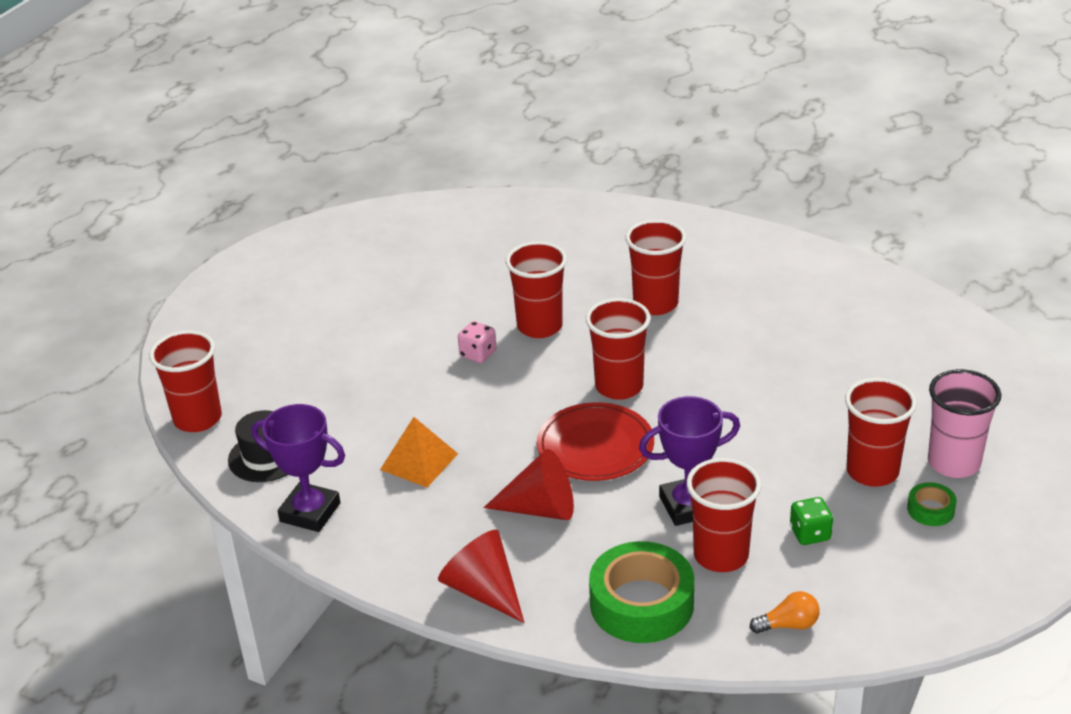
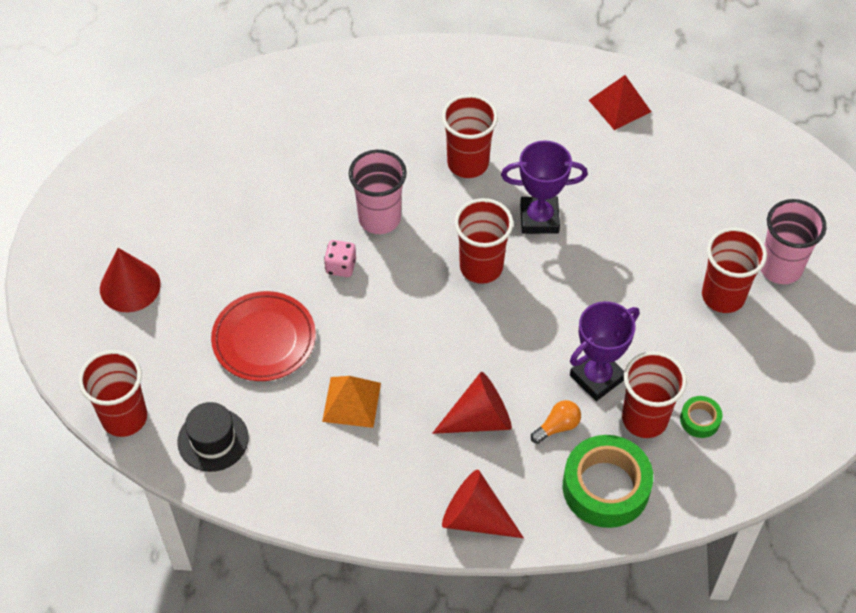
camera: 25 degrees left, 20 degrees up
purple trophy [251,404,345,532] -> purple trophy moved to [501,140,588,234]
red cup [506,242,567,338] -> pink cup [349,150,407,234]
red plate [537,402,654,481] -> red plate moved to [211,291,316,381]
orange light bulb [750,591,820,634] -> orange light bulb moved to [531,400,581,444]
green dice [790,497,833,545] -> none
green tape [907,482,957,526] -> green tape moved to [680,396,722,438]
none -> red cone [100,248,161,312]
none -> red pyramid [589,75,651,130]

